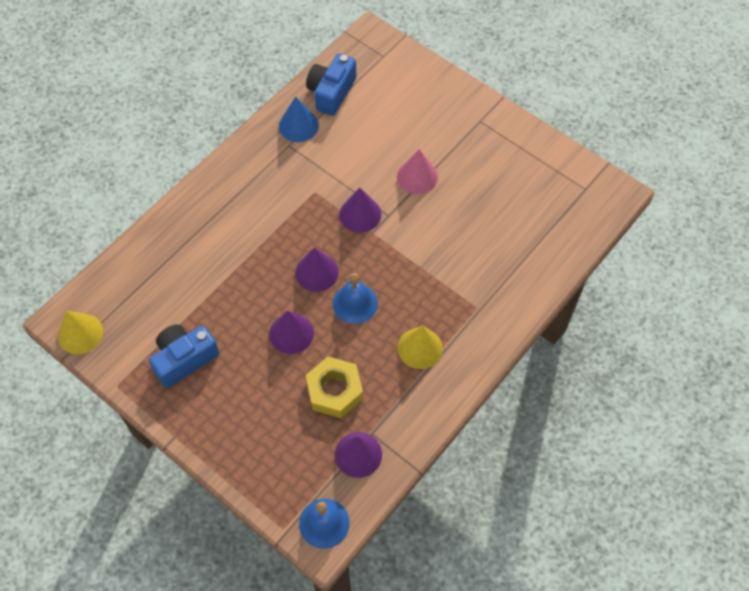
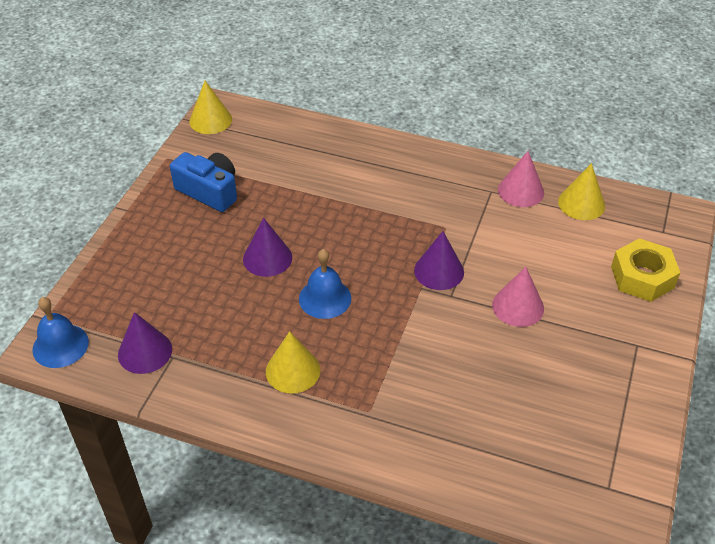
camera: 70 degrees right, 15 degrees down
blue cone [279,96,319,142] -> pink cone [498,151,544,207]
purple cone [295,247,339,292] -> none
blue camera [306,53,356,116] -> yellow cone [558,163,605,220]
yellow nut [306,356,363,418] -> yellow nut moved to [611,238,680,302]

